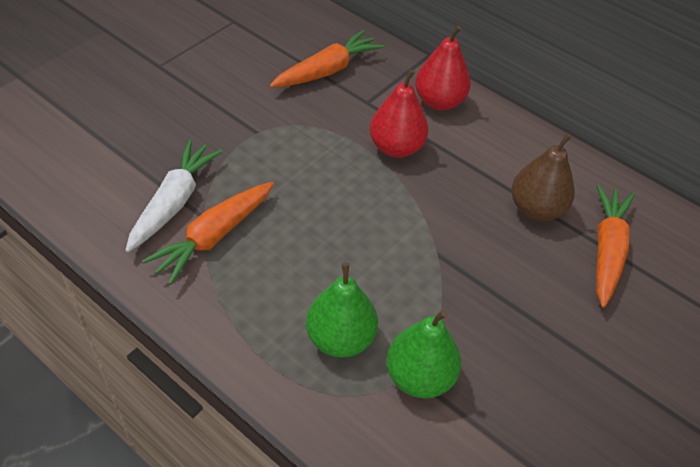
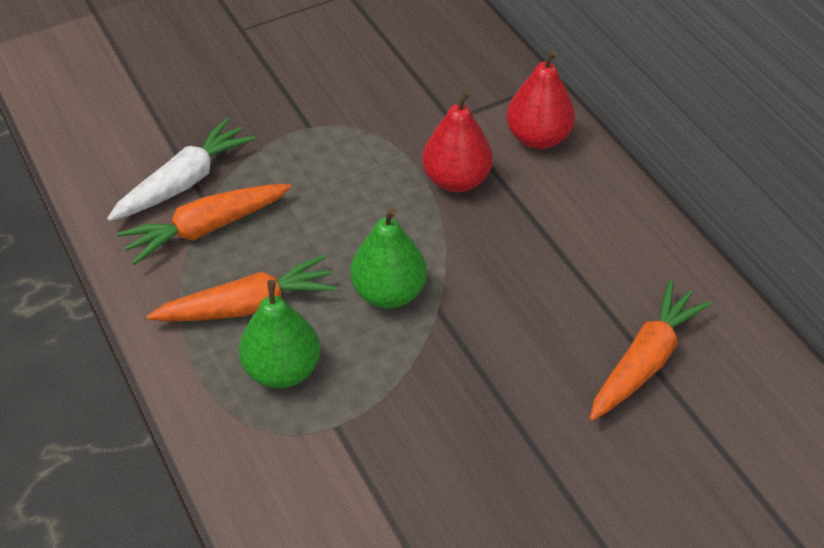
camera: 25 degrees right, 0 degrees up
orange carrot [270,30,384,88] -> orange carrot moved to [147,255,337,322]
green pear [386,310,461,398] -> green pear moved to [350,208,427,308]
brown pear [511,133,575,221] -> none

